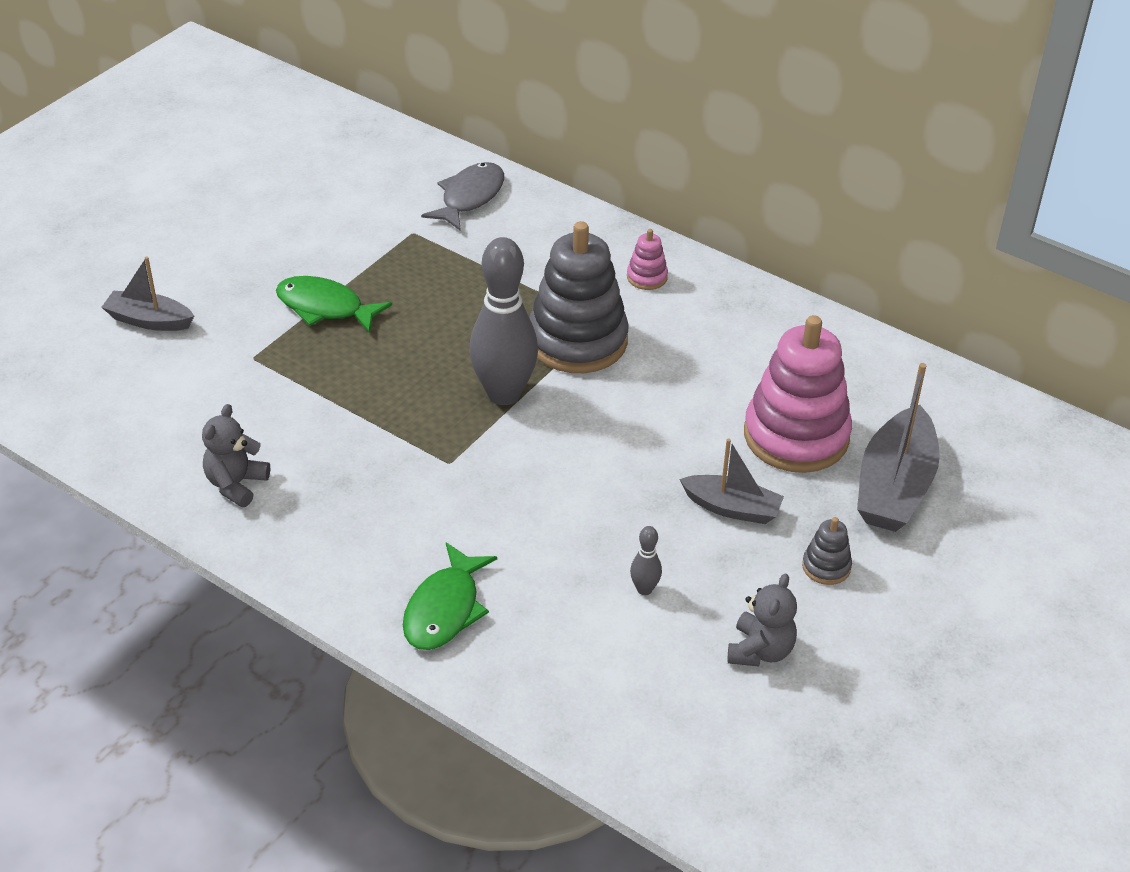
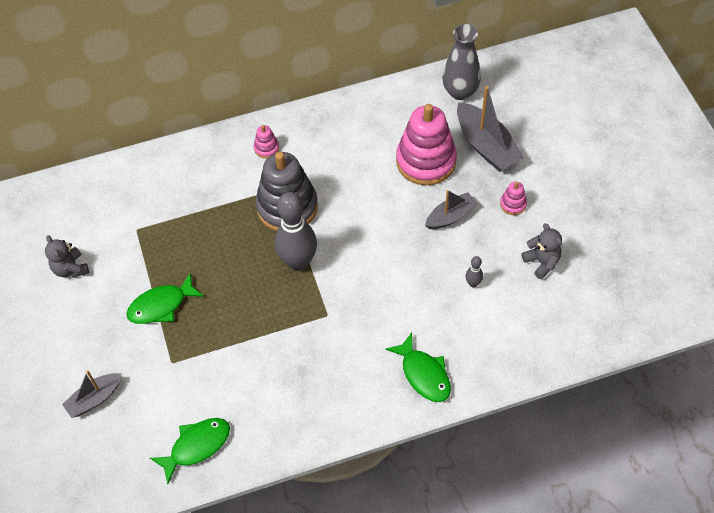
camera: 50 degrees left, 15 degrees up
grey teddy bear [202,404,270,507] -> grey teddy bear moved to [45,235,89,278]
grey fish [421,162,504,231] -> none
grey stacking toy [802,517,852,585] -> pink stacking toy [500,182,527,215]
none -> green fish [150,418,230,484]
none -> grey vase [442,24,481,100]

